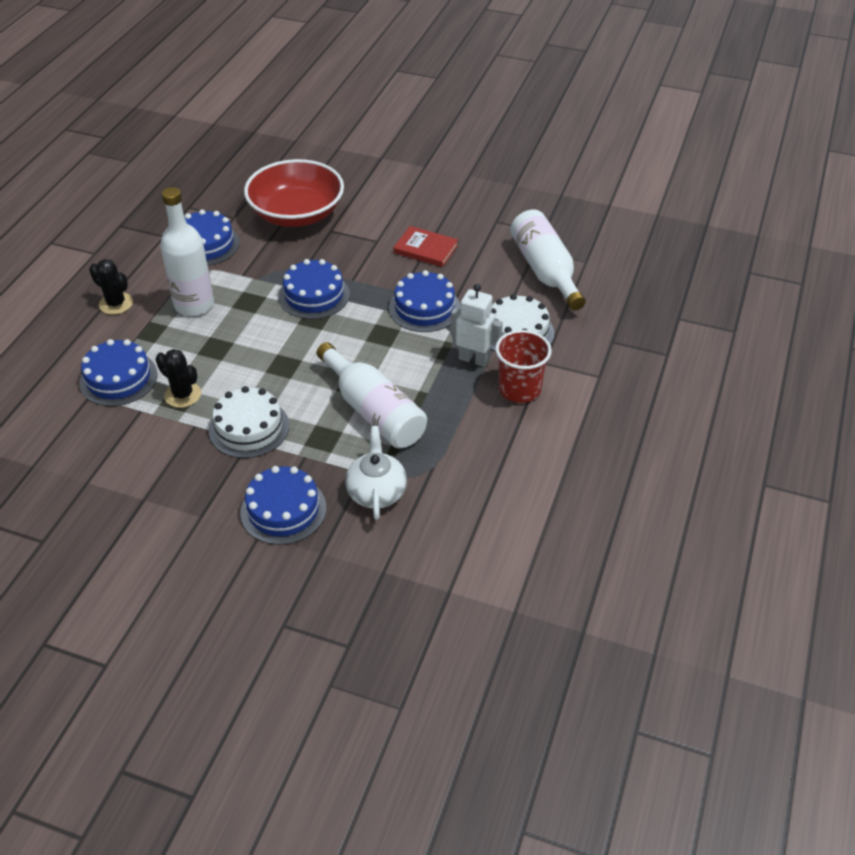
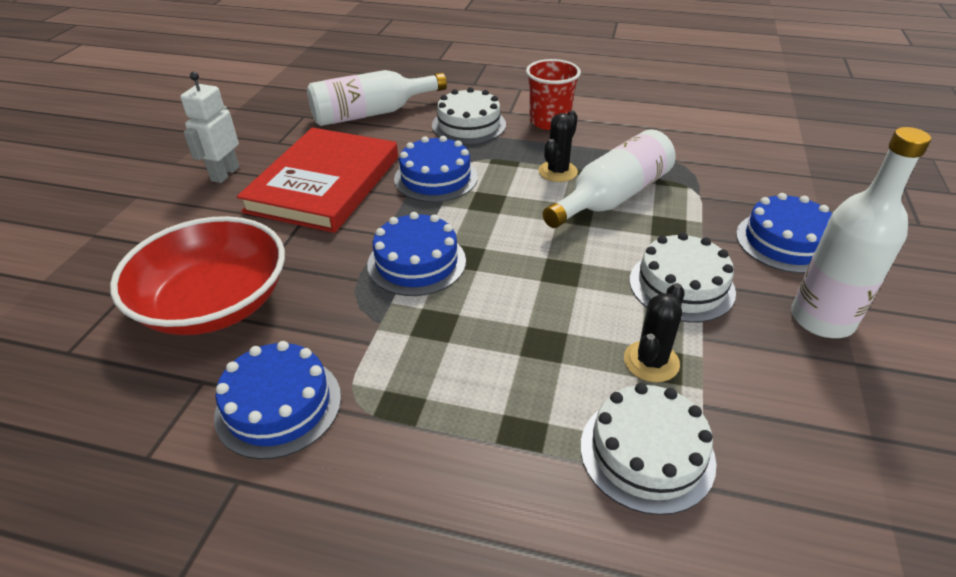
camera: 95 degrees left, 5 degrees down
blue cake [79,339,157,406] -> white cake [580,383,716,515]
black cactus [89,259,133,315] -> black cactus moved to [539,110,578,182]
white bottle [160,187,214,316] -> white bottle moved to [791,127,931,338]
white teapot [345,426,407,520] -> none
red book [393,226,458,267] -> red book [237,128,398,233], size x2.08
white robot [450,284,503,367] -> white robot moved to [180,72,239,183]

